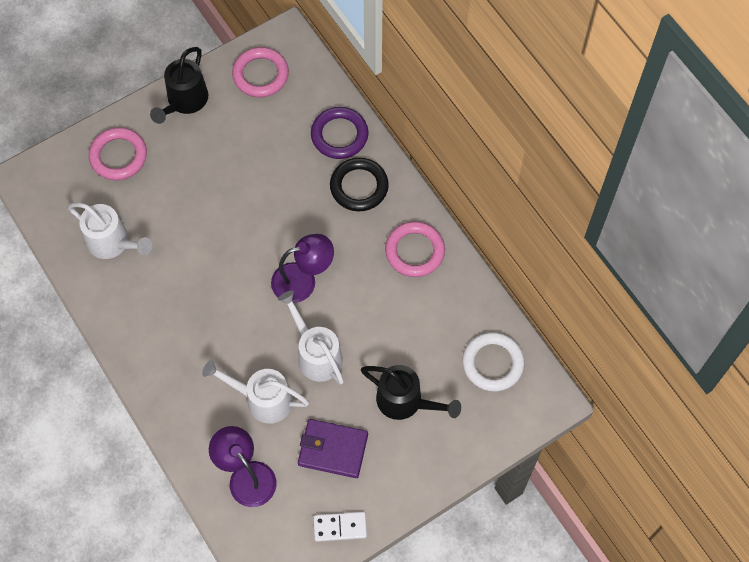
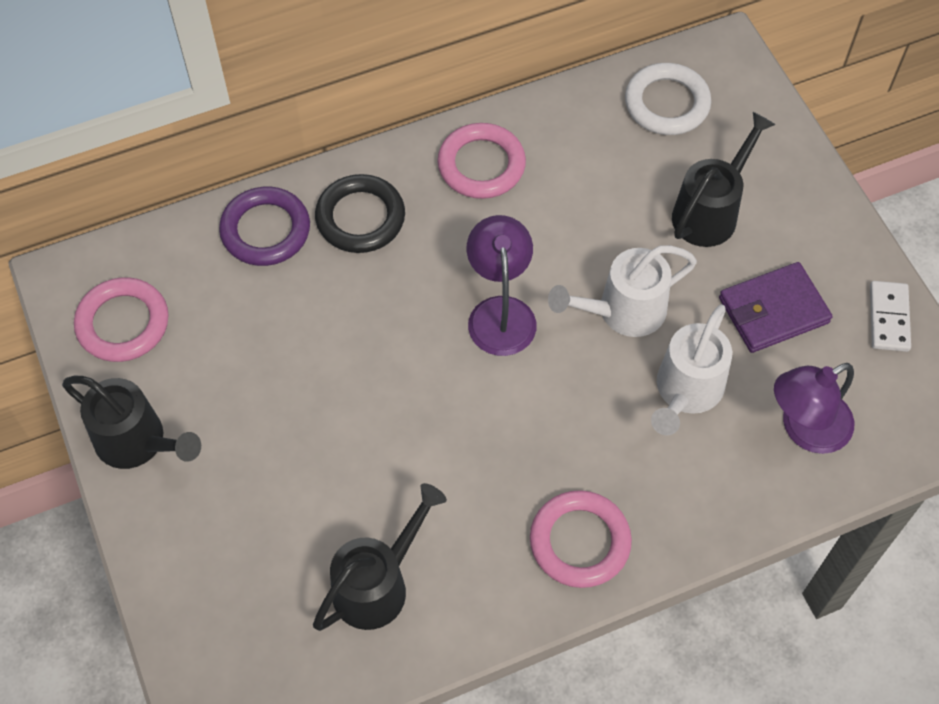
camera: 80 degrees left, 5 degrees down
white watering can [68,202,152,259] -> black watering can [313,483,447,631]
pink ring [89,127,147,180] -> pink ring moved to [530,490,632,588]
purple wallet [298,419,368,478] -> purple wallet turned 45 degrees clockwise [719,262,833,353]

